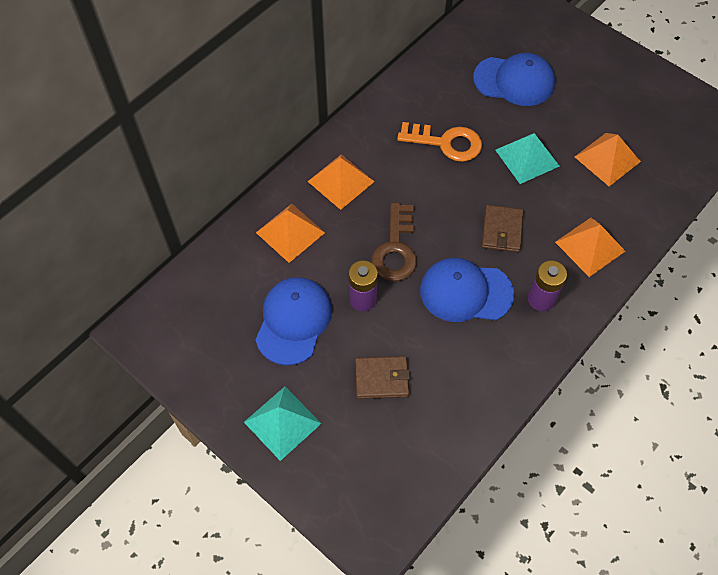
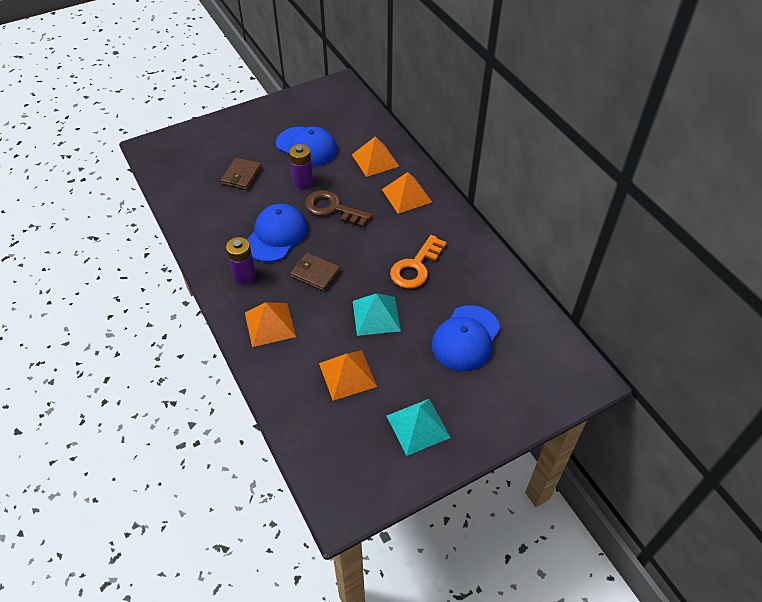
camera: 110 degrees right, 10 degrees down
turquoise pyramid [244,387,322,461] -> turquoise pyramid moved to [387,399,451,456]

